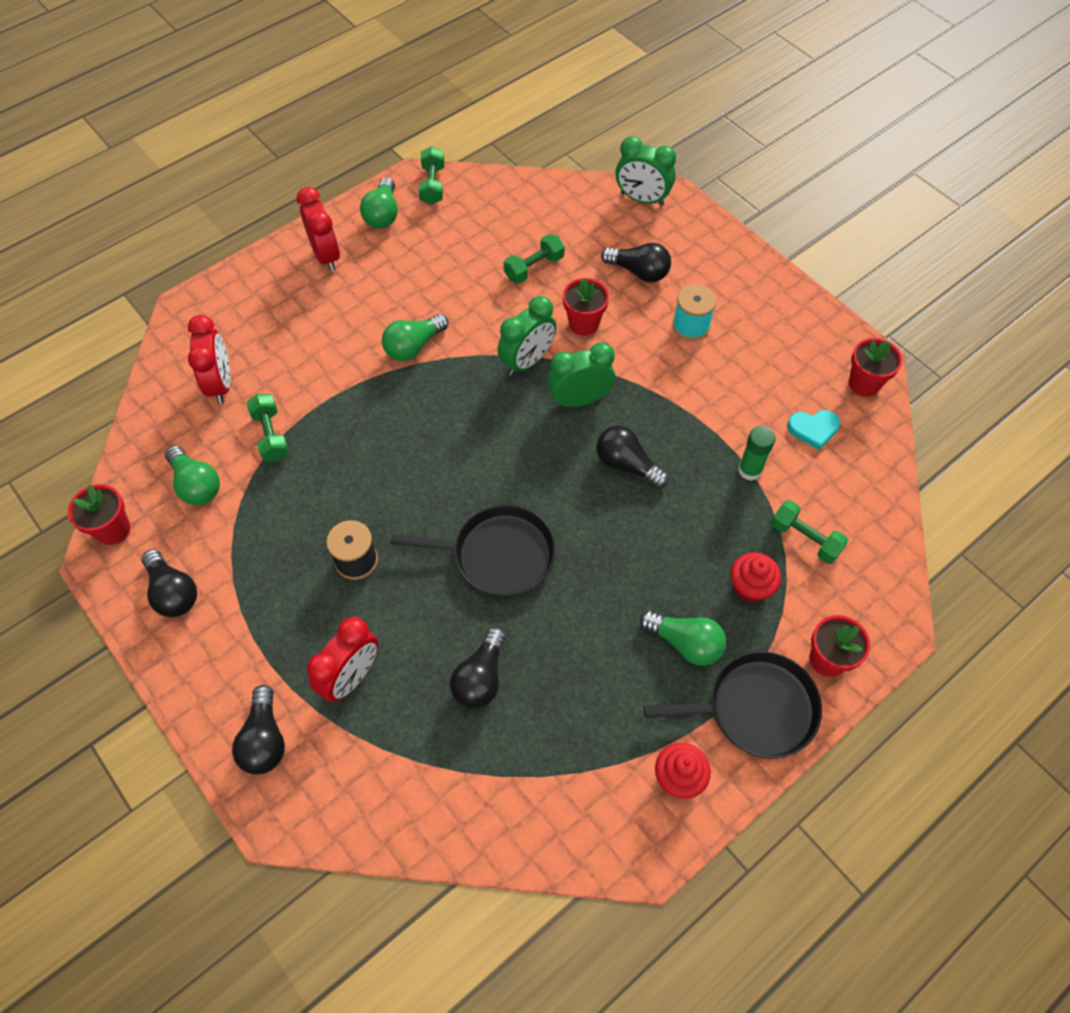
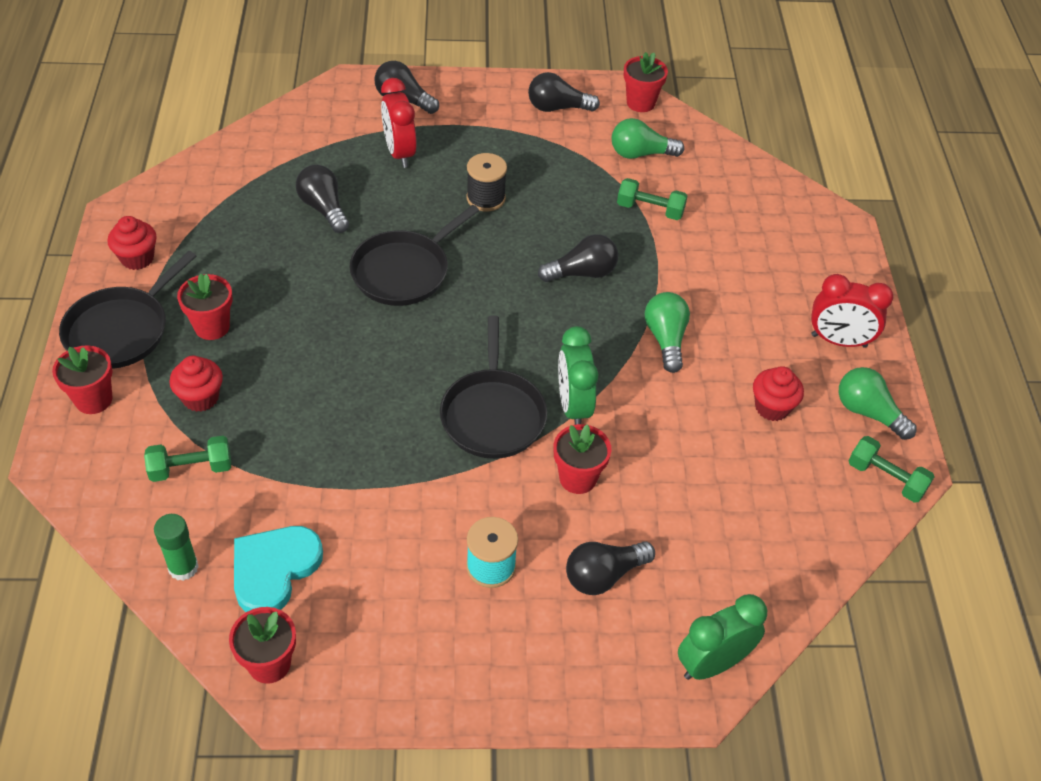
camera: 125 degrees right, 10 degrees down
red clock [188,315,231,404] -> none
green dumbbell [504,234,565,284] -> none
green clock [547,343,615,407] -> black pan [440,315,547,459]
black light bulb [596,426,669,489] -> black light bulb moved to [538,234,618,282]
green light bulb [640,611,726,666] -> red flower pot [177,274,232,340]
green glue stick [738,426,776,481] -> green glue stick moved to [154,514,199,581]
turquoise heart [787,410,840,450] -> turquoise heart [234,526,323,612], size x1.60
none -> red cupcake [753,366,804,421]

